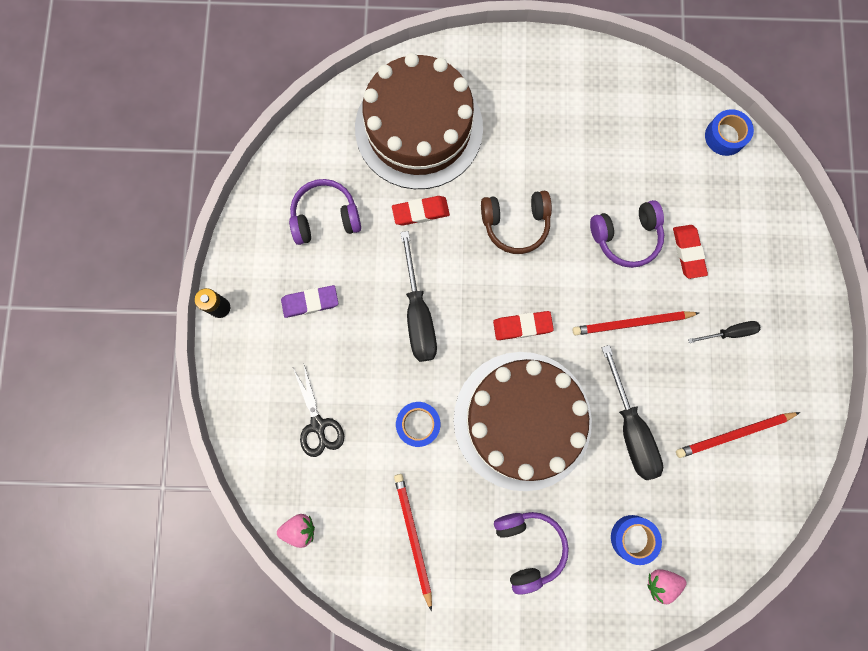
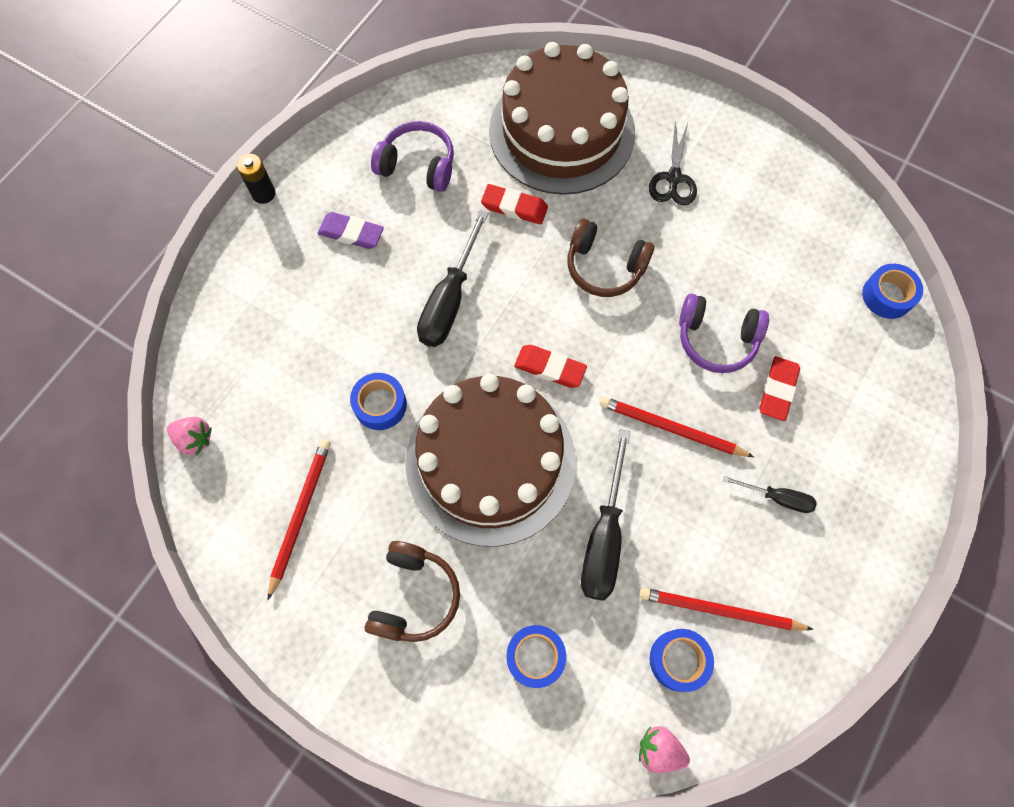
camera: 30 degrees right, 10 degrees down
black scissors [293,365,344,457] -> black scissors moved to [649,120,697,206]
purple headphones [494,512,569,594] -> brown headphones [365,541,460,642]
pink strawberry [648,569,686,604] -> pink strawberry moved to [639,726,690,773]
none -> blue tape [650,629,714,692]

